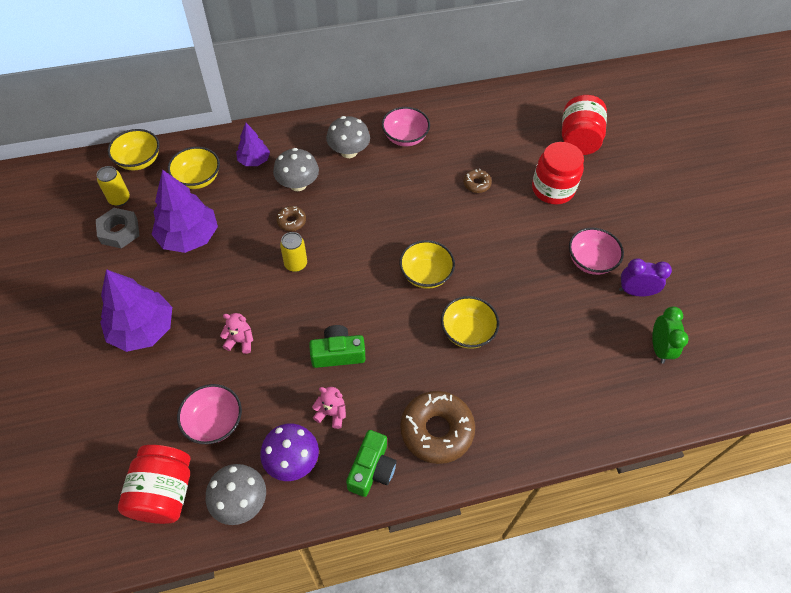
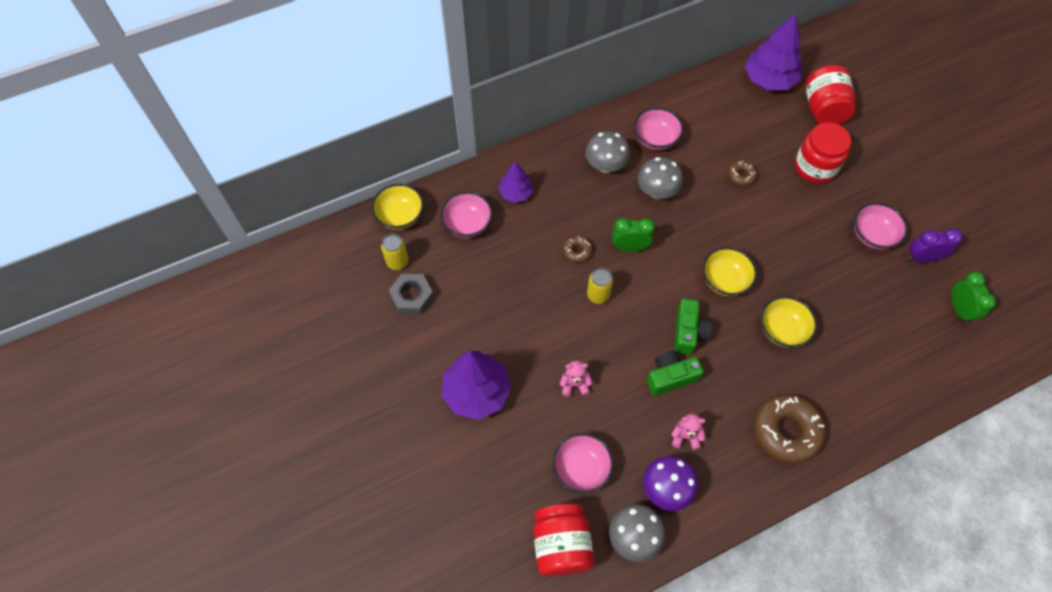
camera: 10 degrees left, 5 degrees up
purple tree [151,169,218,253] -> purple tree moved to [745,13,802,90]
yellow bowl [168,147,220,189] -> pink bowl [440,192,493,238]
grey mushroom [273,148,319,191] -> grey mushroom moved to [638,157,683,199]
green camera [346,430,397,497] -> green camera moved to [674,299,712,355]
none -> green clock [612,218,655,252]

